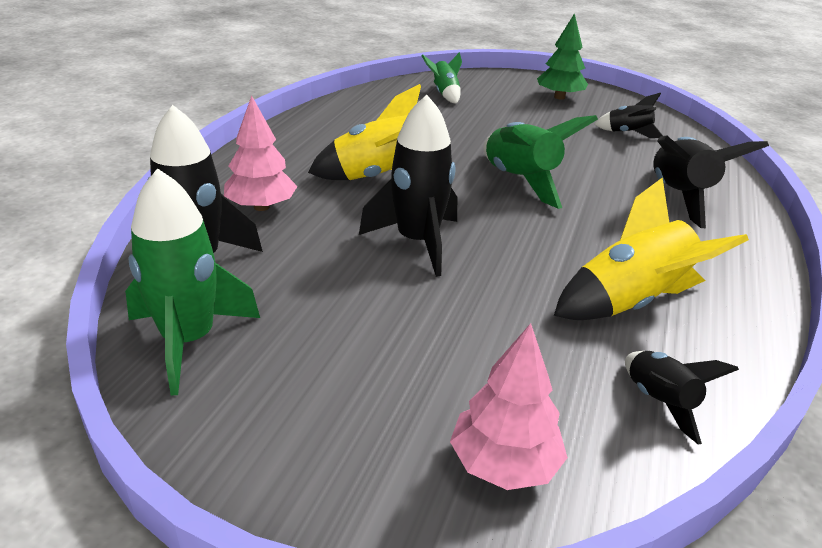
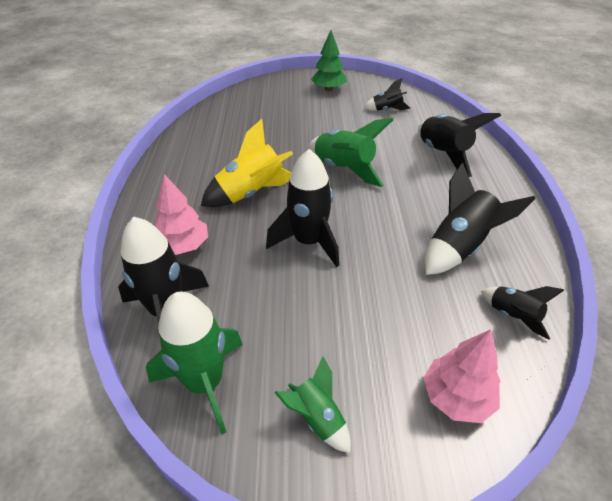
camera: 20 degrees left, 10 degrees up
green rocket [421,52,462,103] -> green rocket moved to [274,356,351,453]
yellow rocket [554,177,749,320] -> black rocket [425,162,535,275]

